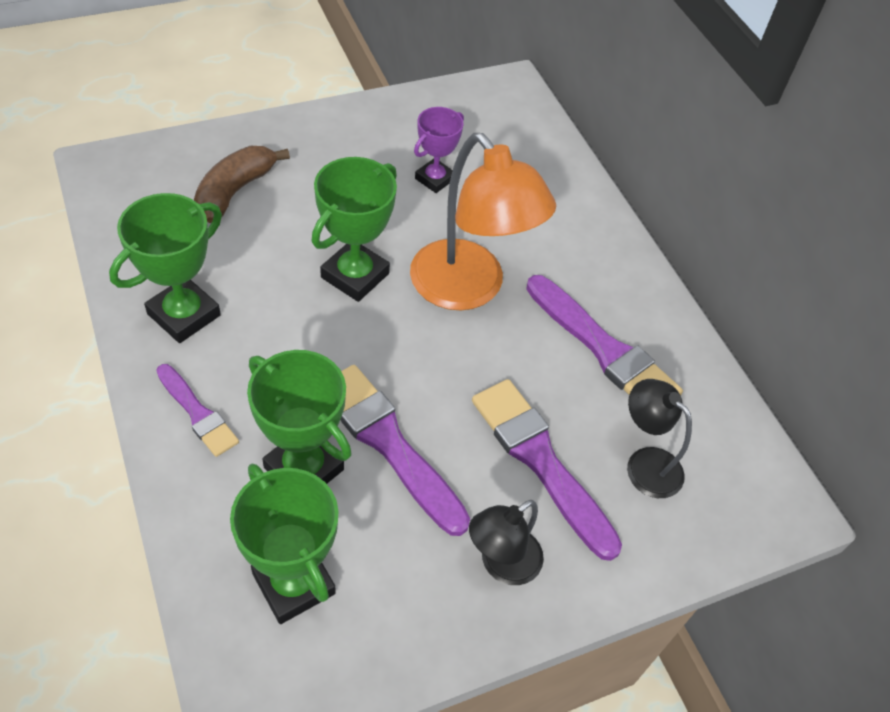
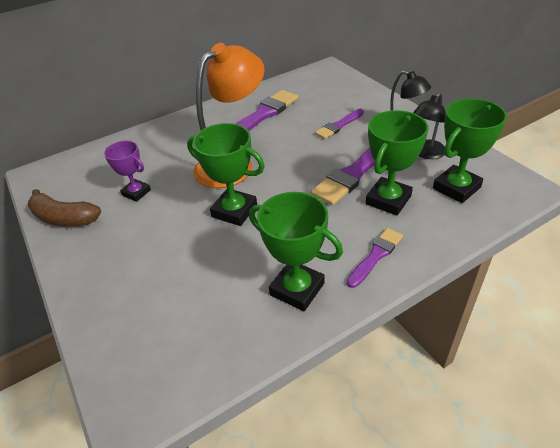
camera: 90 degrees left, 10 degrees down
brown banana [194,146,290,223] -> brown banana moved to [28,189,101,227]
purple brush [472,379,622,561] -> purple brush [315,109,364,139], size x0.58
black lamp [627,379,692,498] -> black lamp moved to [413,92,445,159]

